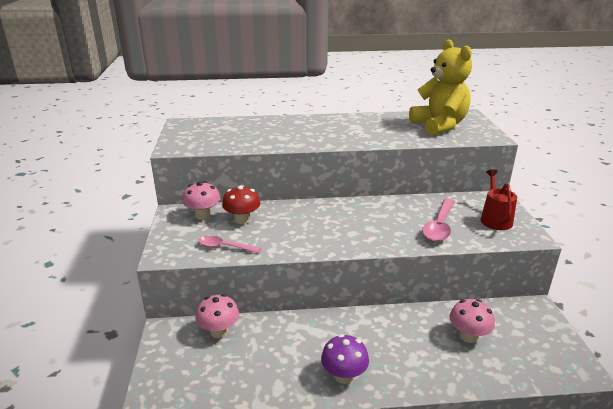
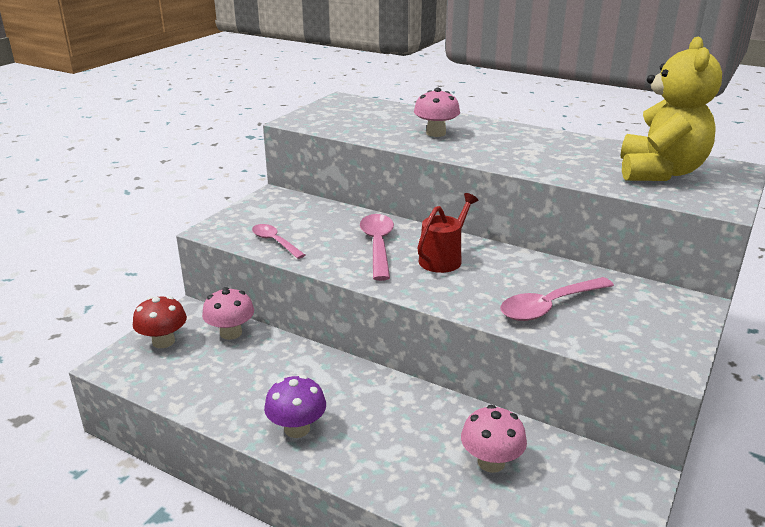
camera: 35 degrees right, 0 degrees up
pink mushroom [183,181,220,220] -> pink mushroom moved to [414,88,460,137]
red mushroom [222,185,260,224] -> red mushroom moved to [133,296,187,348]
red watering can [481,169,517,230] -> red watering can moved to [417,193,478,273]
none -> pink spoon [360,214,394,281]

